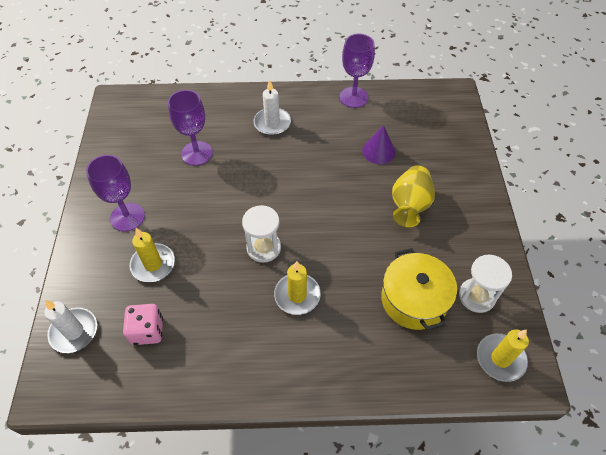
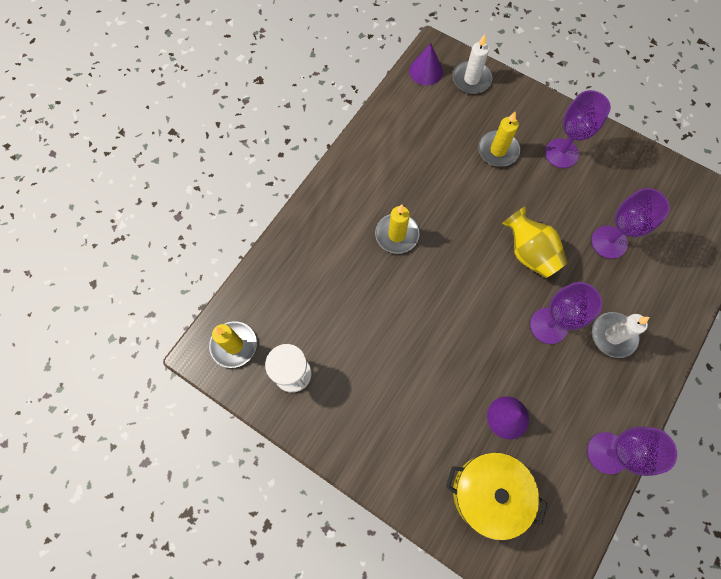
camera: 125 degrees right, 15 degrees up
pink dice [123,304,163,345] -> none
white hourglass [242,205,281,263] -> none
yellow pot [381,248,457,330] -> yellow pot moved to [446,452,548,540]
yellow vase [392,165,435,227] -> yellow vase moved to [502,206,567,278]
none -> purple cone [409,43,443,86]
none -> purple goblet [530,282,602,344]

